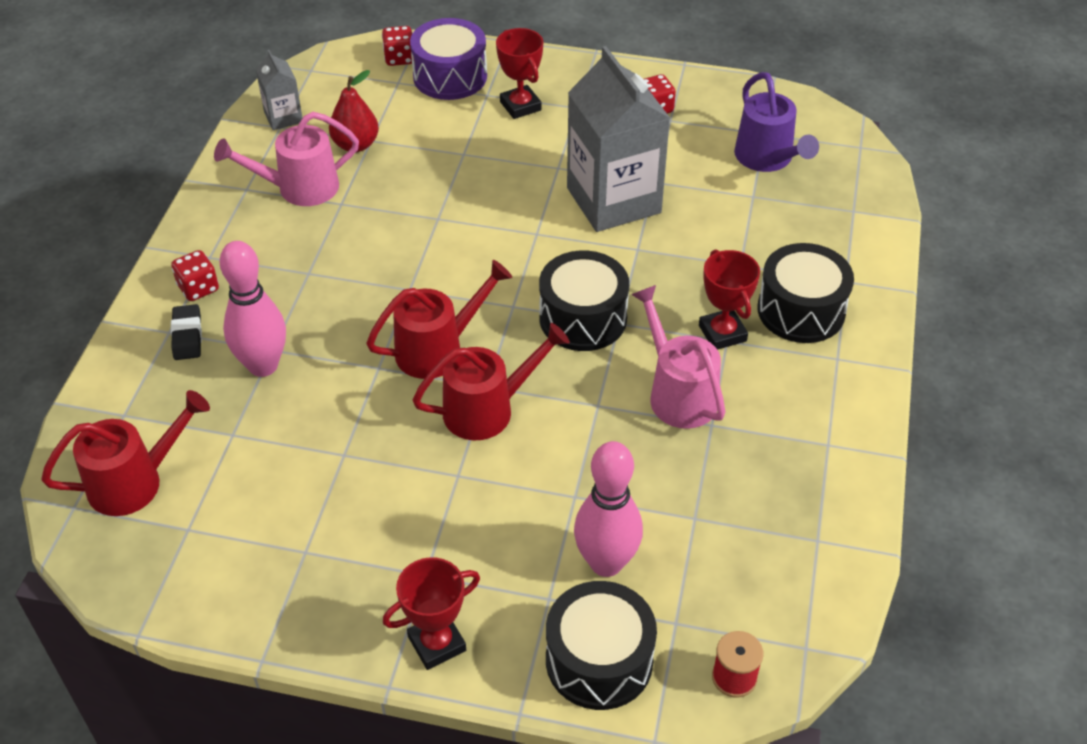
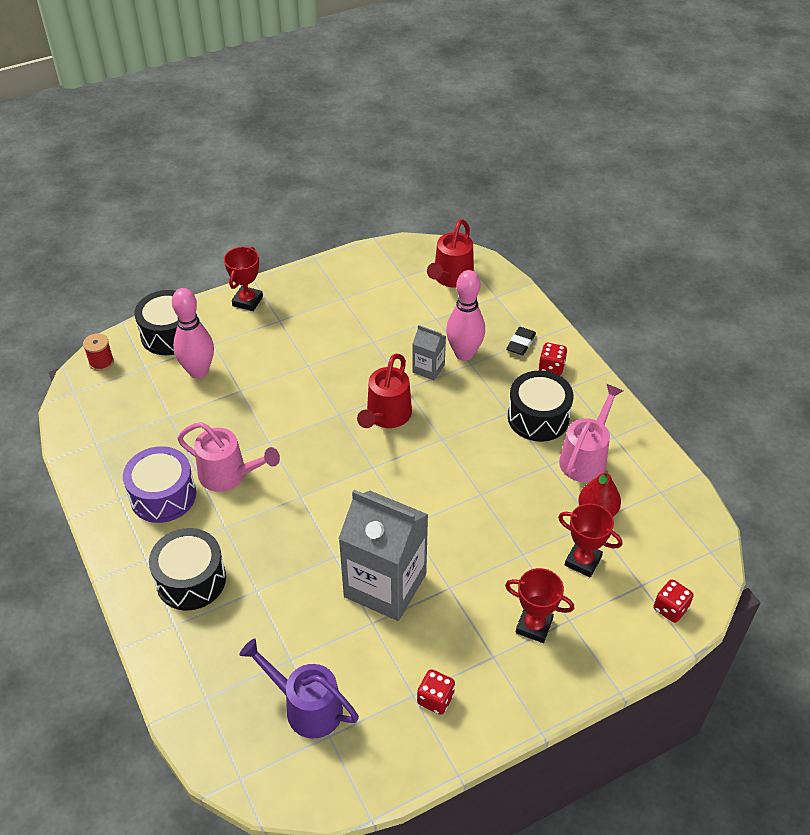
camera: 140 degrees right, 0 degrees up
black eraser [171,304,202,360] -> black eraser turned 75 degrees clockwise [506,327,536,355]
grey carton [256,50,302,130] -> grey carton moved to [412,325,446,380]
purple drum [410,18,487,100] -> purple drum moved to [123,446,196,523]
red watering can [413,323,570,440] -> none
black drum [539,251,629,351] -> black drum moved to [508,371,573,442]
red trophy [699,249,760,350] -> red trophy moved to [558,504,622,577]

